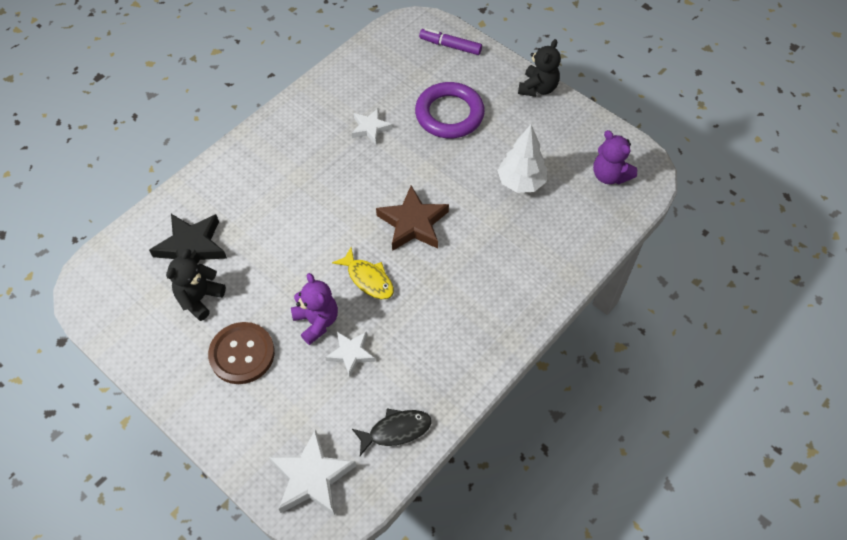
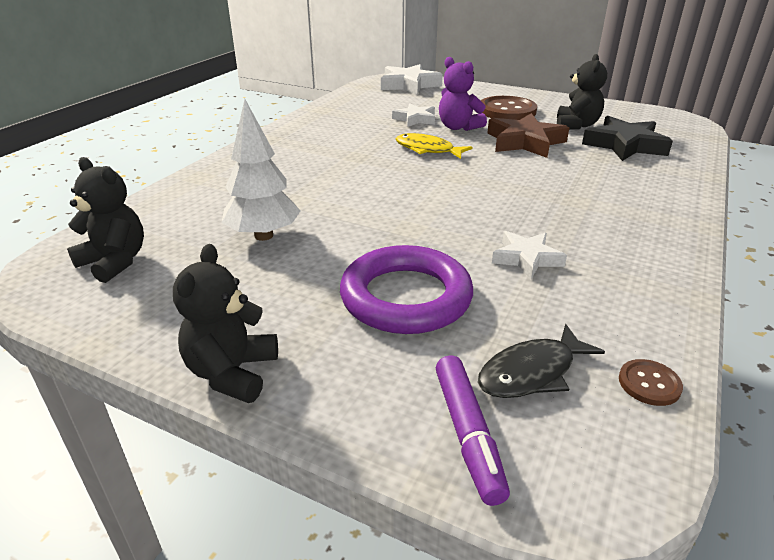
camera: 165 degrees right, 25 degrees down
black fish [352,408,432,456] -> black fish moved to [478,324,605,398]
brown star [376,185,449,251] -> brown star moved to [487,113,569,158]
purple marker [419,28,482,55] -> purple marker turned 75 degrees clockwise [436,355,510,506]
purple teddy bear [593,130,637,184] -> black teddy bear [67,157,144,283]
none -> brown button [619,359,683,406]

